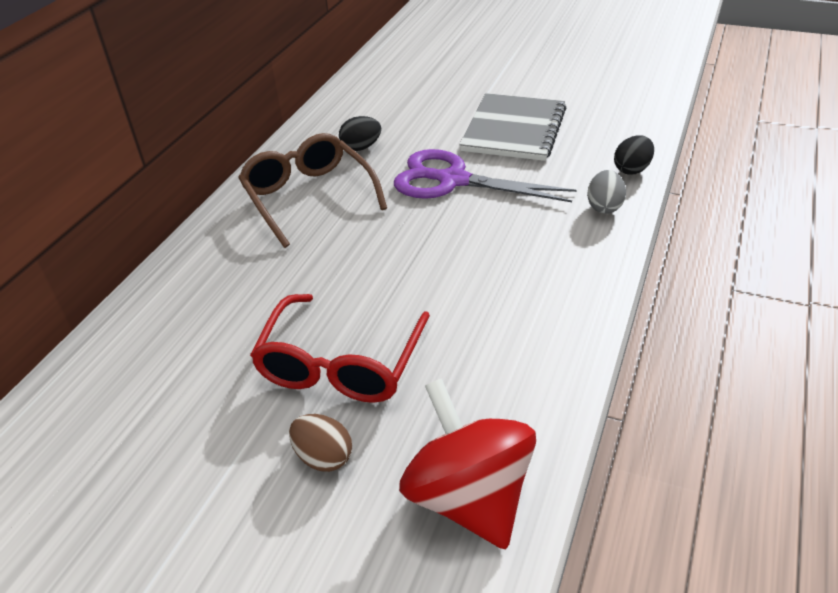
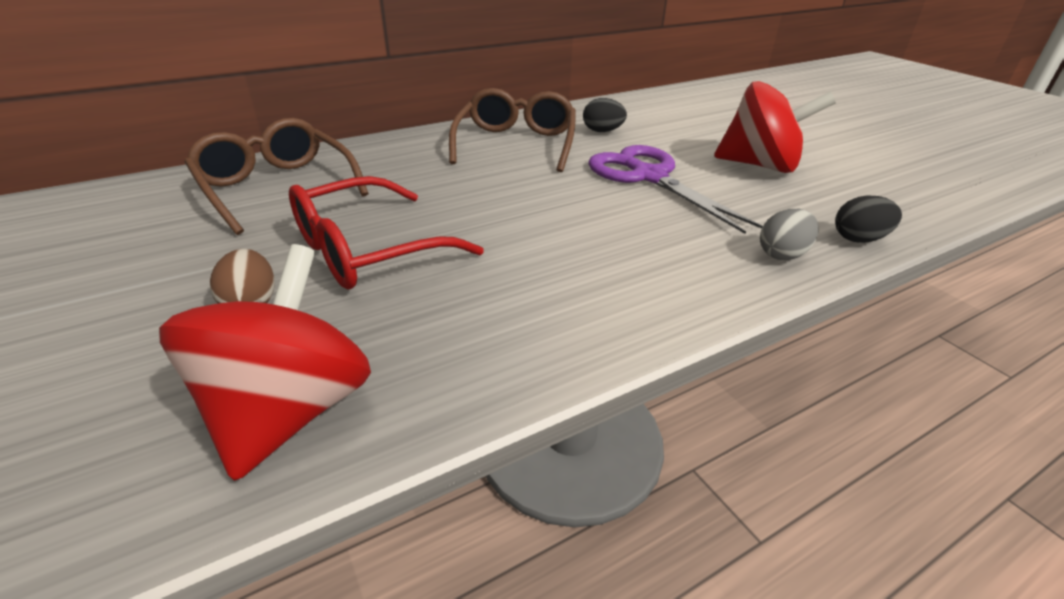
camera: 35 degrees right, 5 degrees down
grey notebook [459,93,566,161] -> red spinning top [714,81,836,173]
none -> brown glasses [185,118,369,235]

